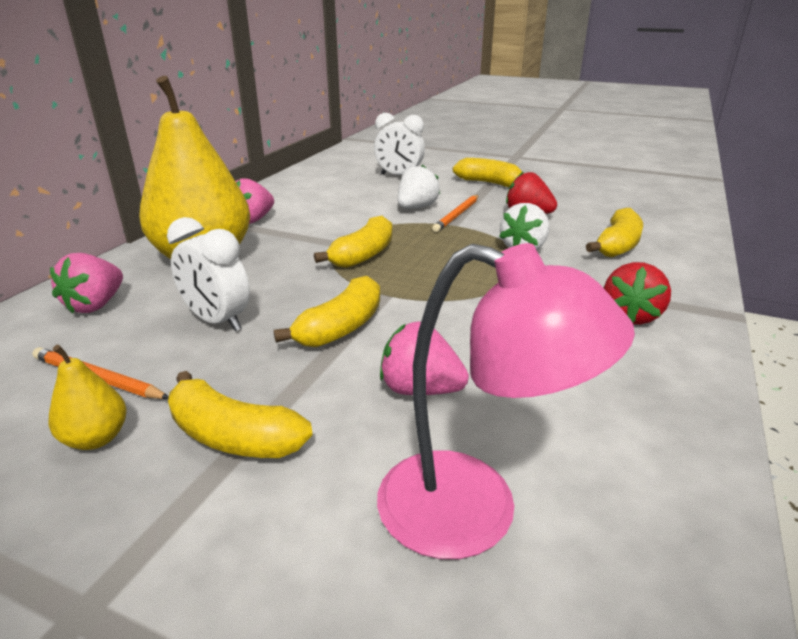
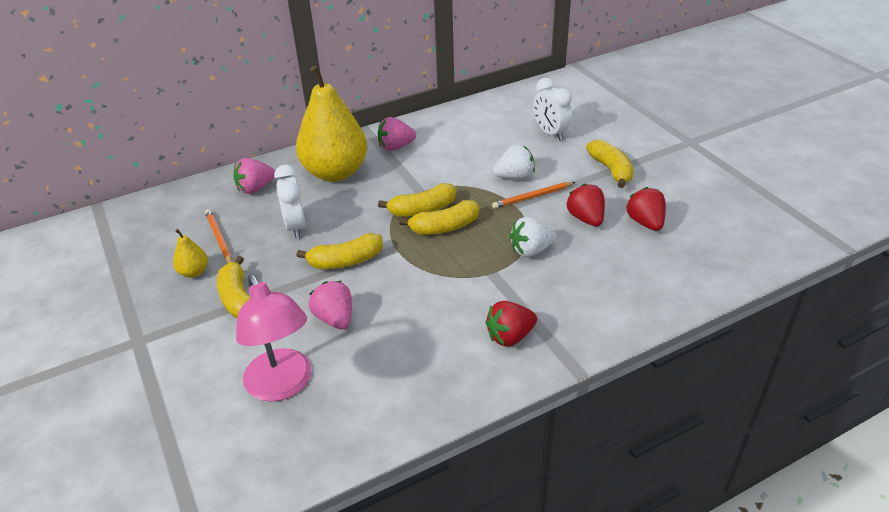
camera: 40 degrees right, 10 degrees up
yellow banana [586,208,643,258] -> yellow banana moved to [399,200,479,235]
none -> red strawberry [626,187,666,231]

